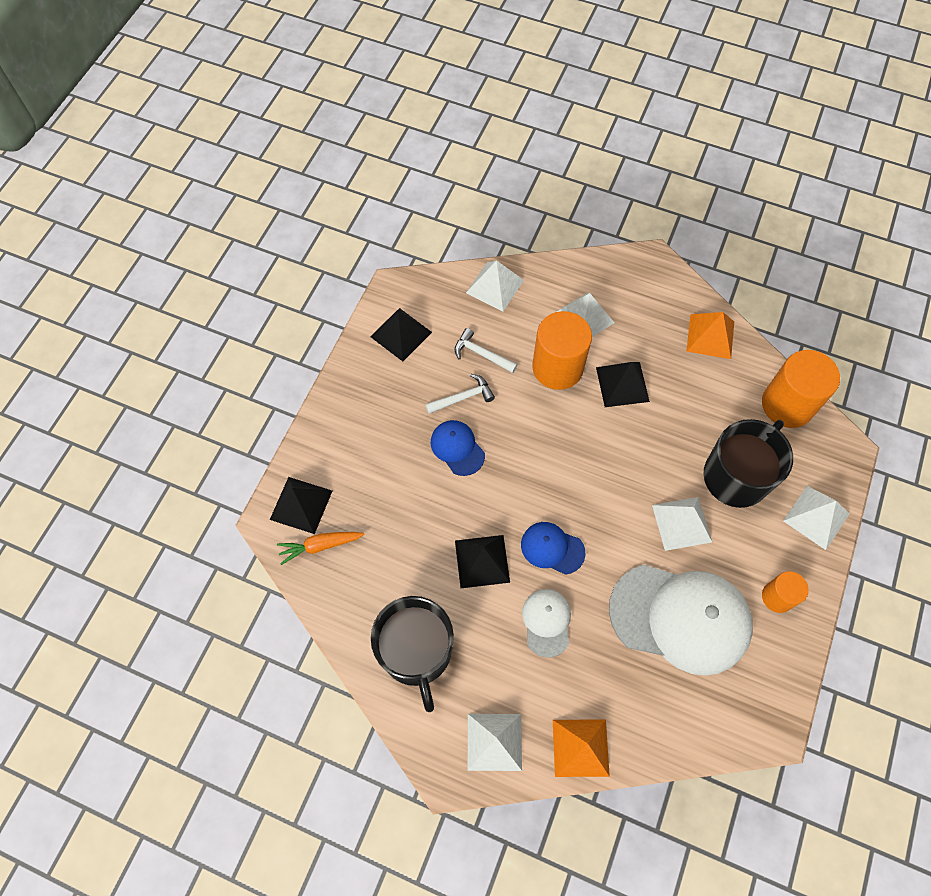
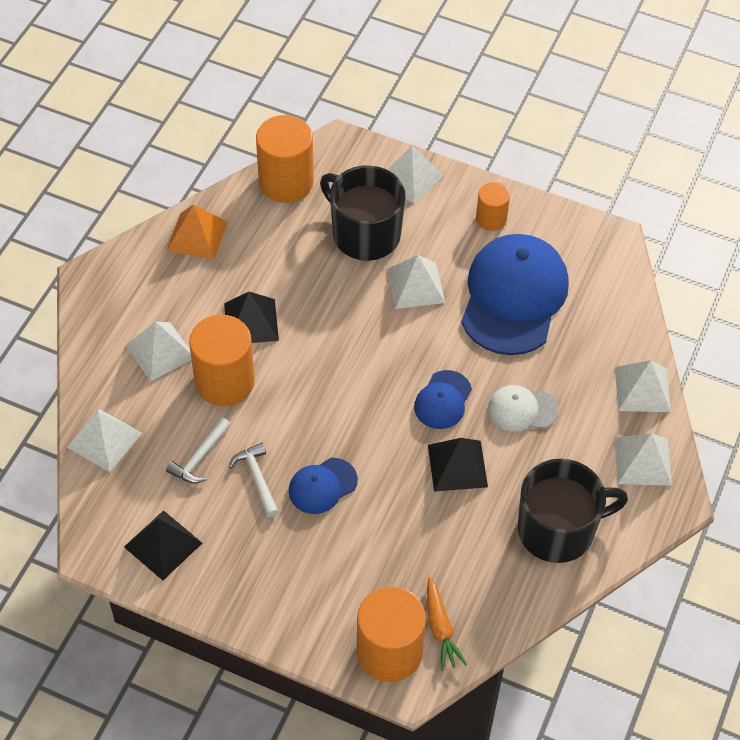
camera: 90 degrees left, 10 degrees down
black pyramid [270,477,332,534] -> orange cylinder [357,586,426,682]
orange pyramid [553,720,610,777] -> white pyramid [615,360,671,412]
white cap [609,565,753,676] -> blue cap [461,234,569,355]

